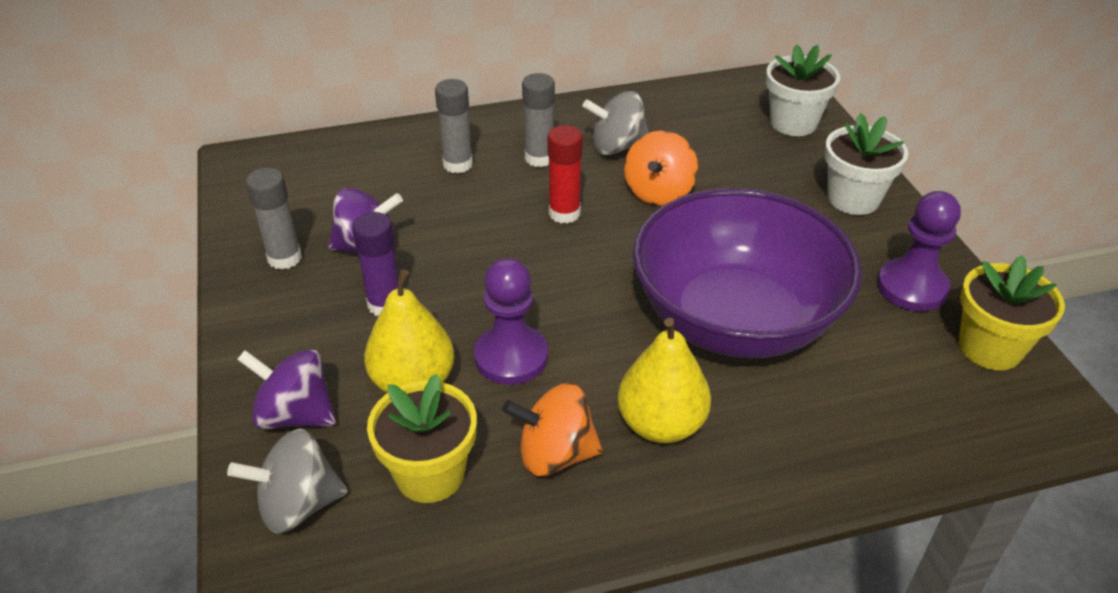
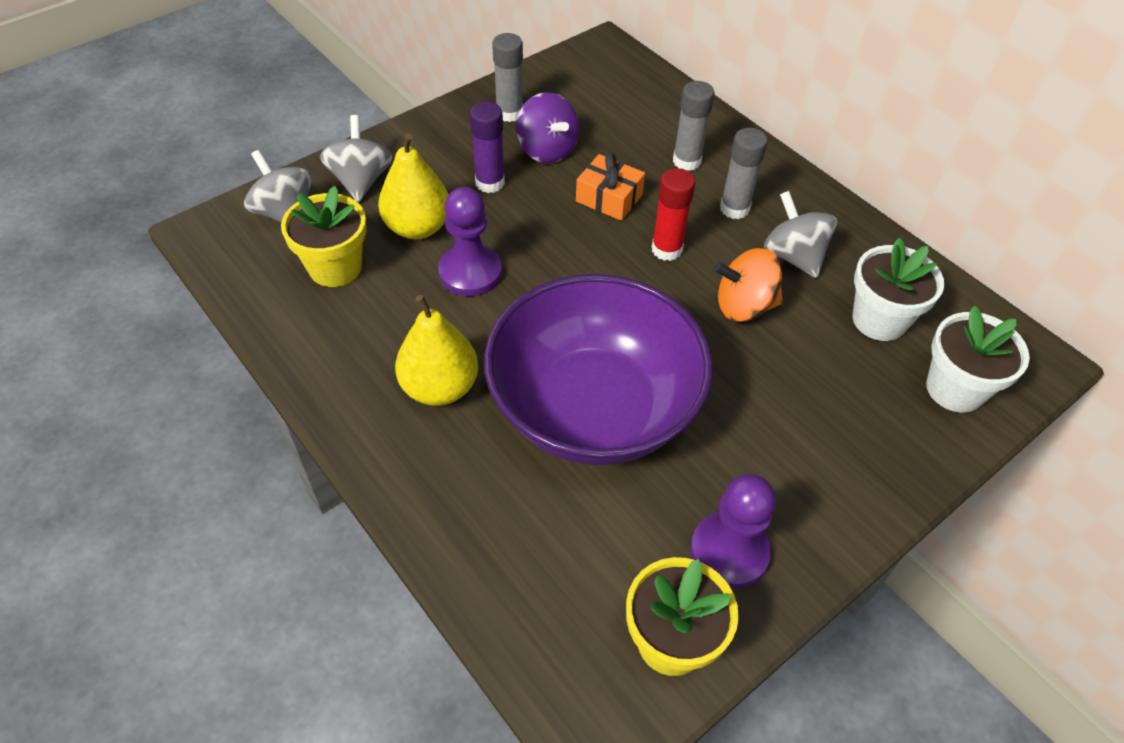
camera: 65 degrees right, 10 degrees up
purple spinning top [237,349,336,429] -> grey spinning top [320,115,392,202]
orange spinning top [502,383,603,476] -> none
white flower pot [825,113,909,215] -> white flower pot moved to [852,238,944,341]
none -> orange gift [576,153,645,221]

